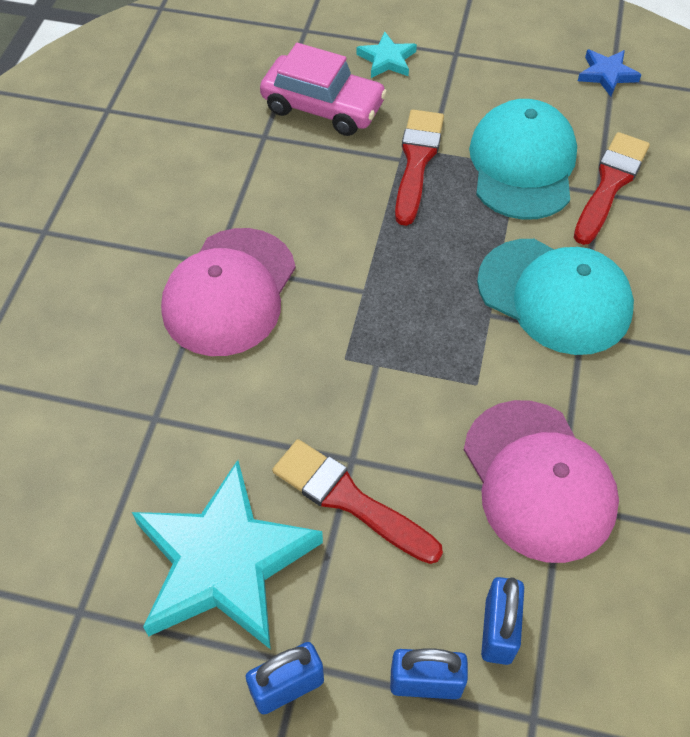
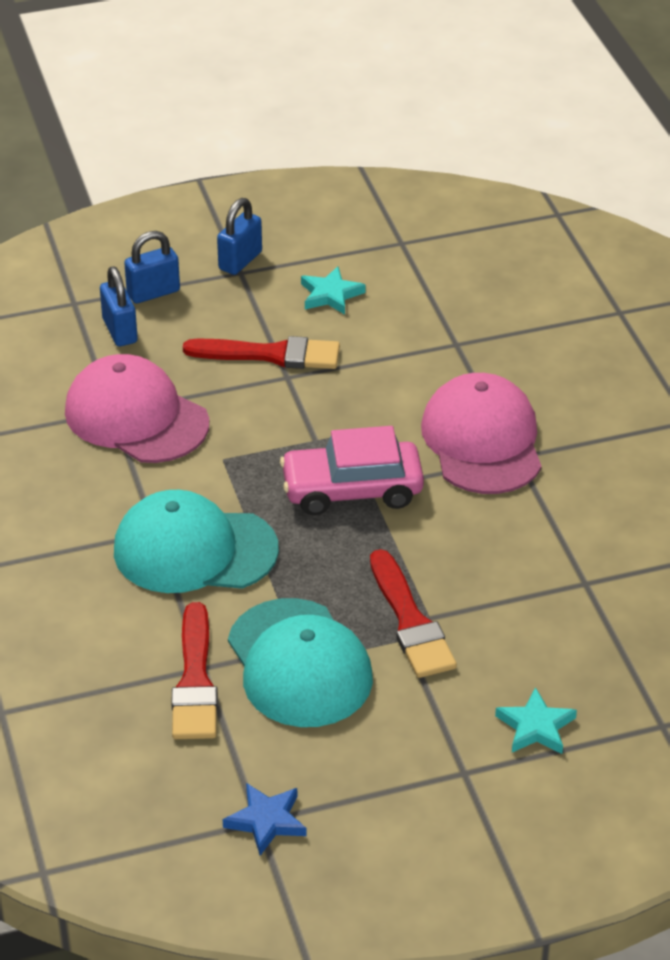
camera: 150 degrees right, 15 degrees down
turquoise star [132,460,323,650] -> turquoise star [301,266,366,315], size x0.45
pink car [260,43,387,136] -> pink car moved to [280,426,424,515]

